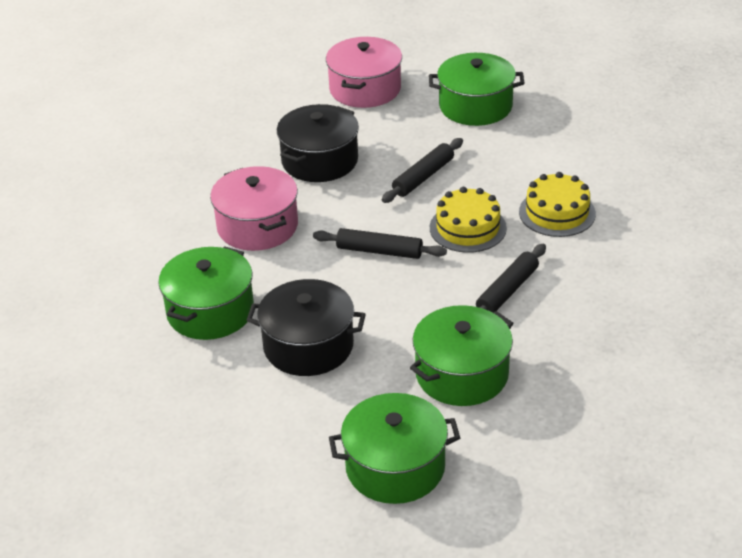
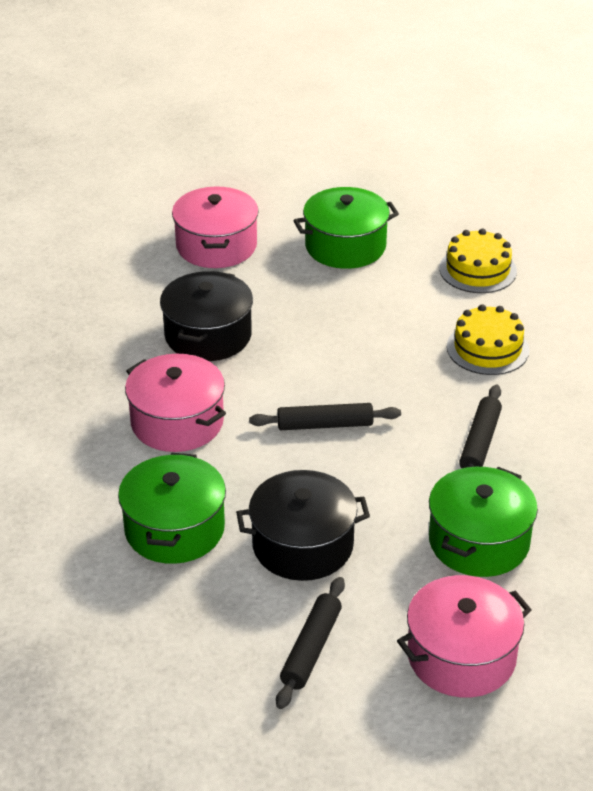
camera: 20 degrees left, 0 degrees up
green pot [329,393,460,504] -> pink pot [397,575,531,697]
black rolling pin [382,138,463,203] -> black rolling pin moved to [276,577,345,709]
yellow cake [430,187,507,253] -> yellow cake moved to [439,229,517,293]

